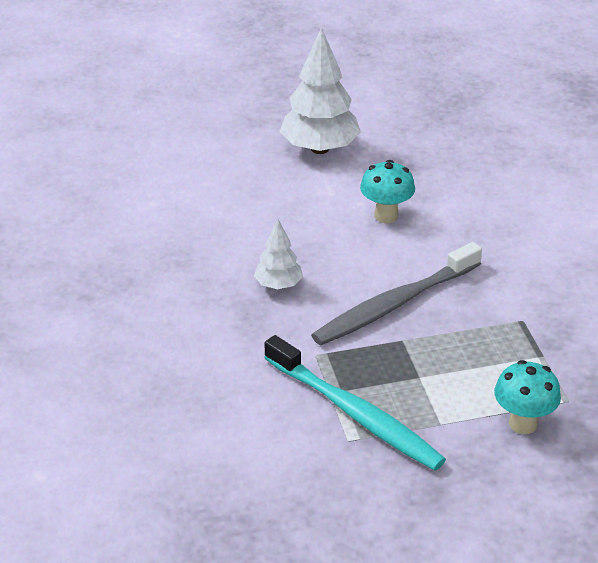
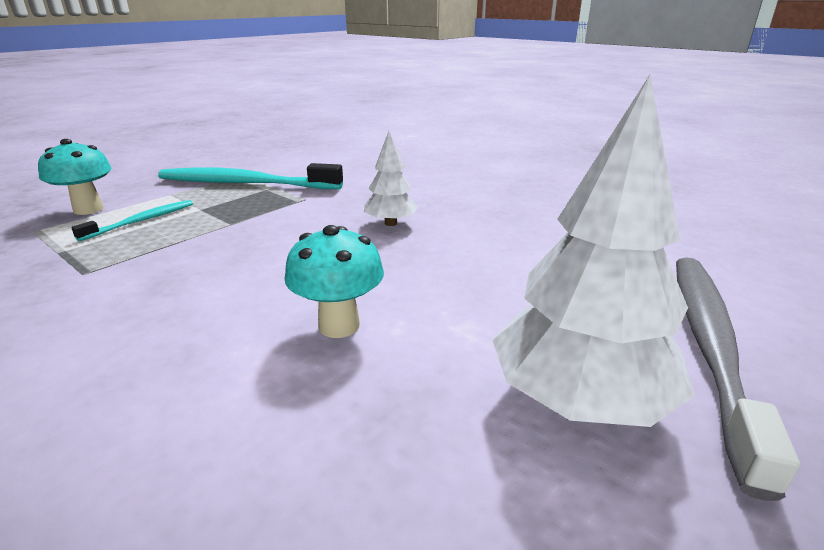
camera: 145 degrees right, 10 degrees down
grey toothbrush [311,242,482,345] -> grey toothbrush moved to [676,257,800,501]
none -> turquoise toothbrush [71,200,193,241]

